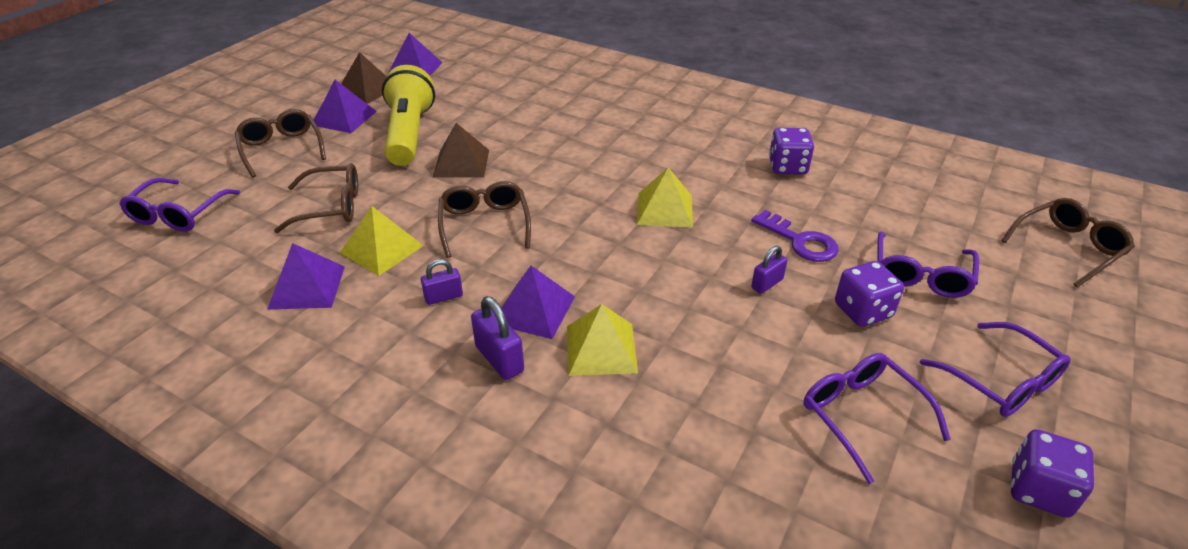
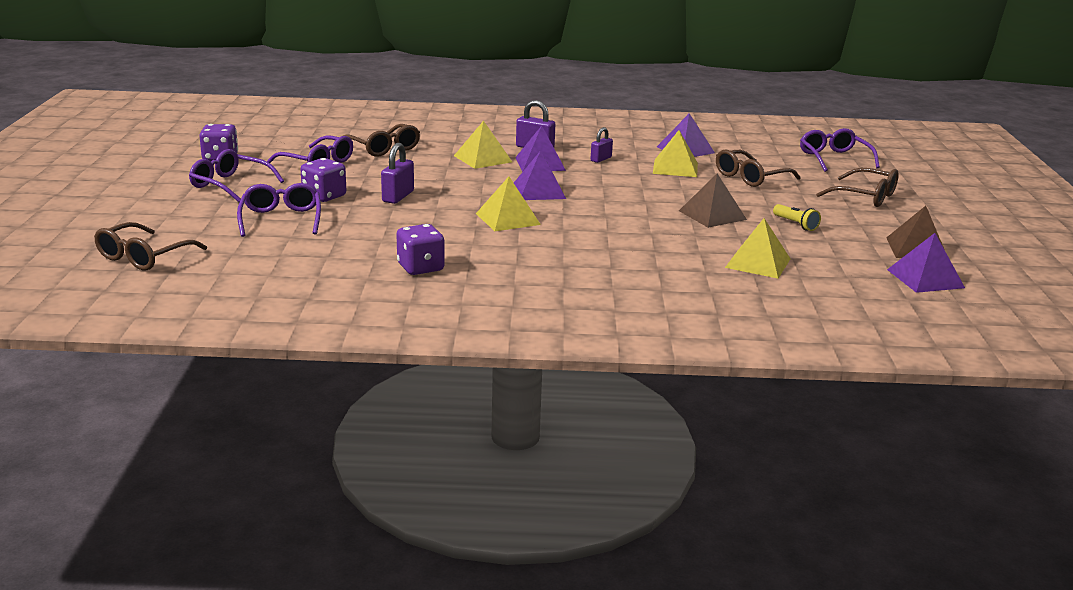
camera: 150 degrees right, 15 degrees down
purple pyramid [314,80,377,133] -> purple pyramid moved to [514,151,566,200]
yellow flashlight [382,65,435,166] -> yellow flashlight [773,204,821,231], size x0.41
brown glasses [438,181,531,258] -> brown glasses moved to [343,124,420,157]
purple key [751,210,839,262] -> none
purple padlock [751,246,787,294] -> purple padlock [381,143,414,204], size x1.52
none -> yellow pyramid [725,218,790,279]

